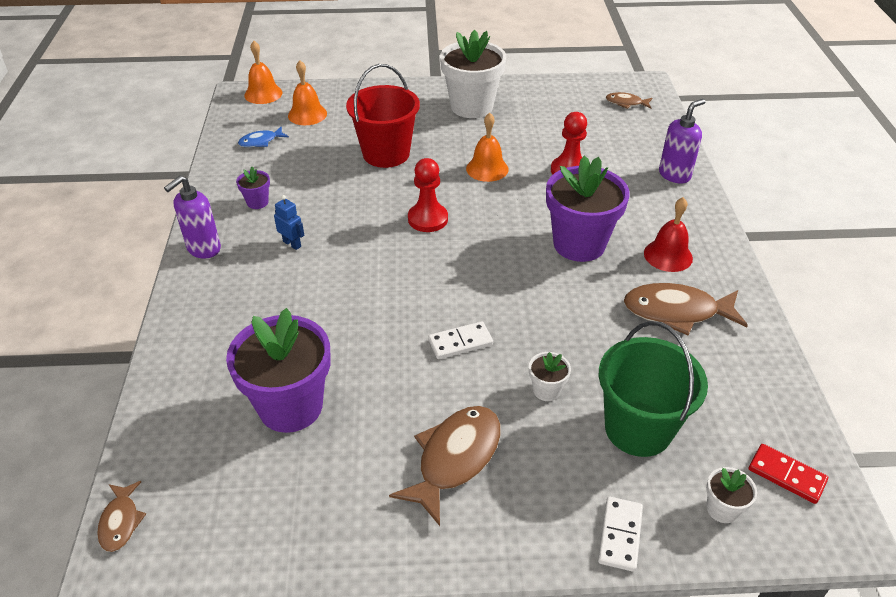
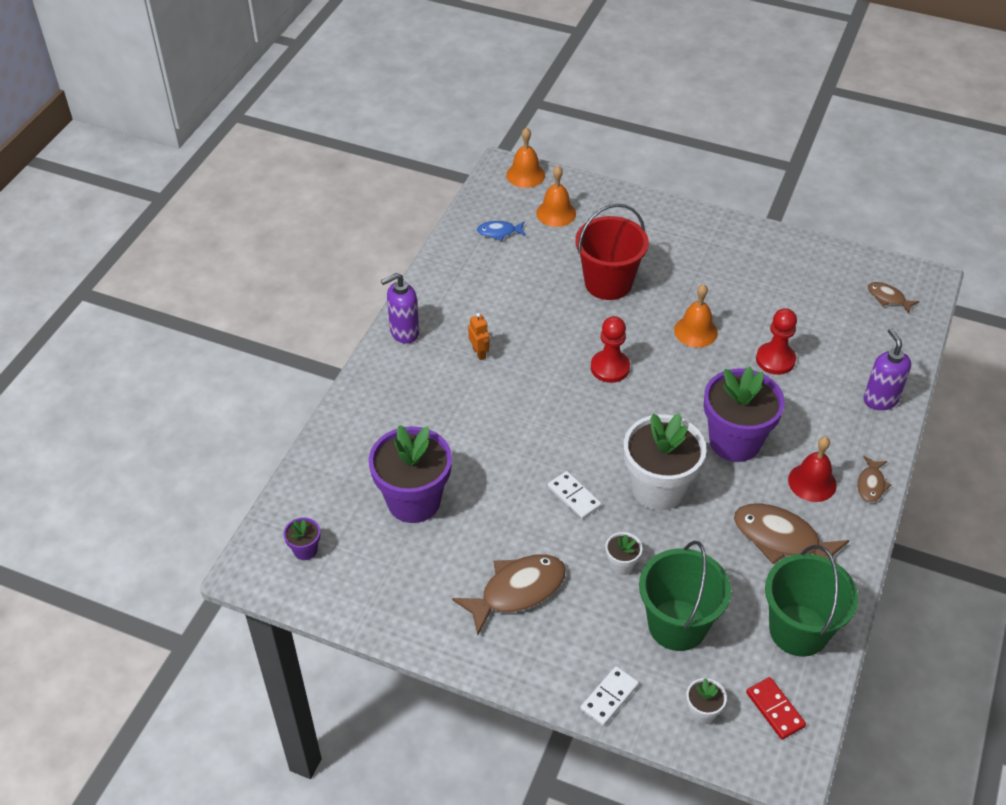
camera: 25 degrees right, 5 degrees up
brown fish [97,481,146,552] -> brown fish moved to [857,456,891,502]
purple flower pot [236,167,270,209] -> purple flower pot moved to [284,517,320,560]
blue robot [274,195,304,250] -> orange robot [468,313,490,360]
white domino [428,321,493,359] -> white domino turned 45 degrees clockwise [548,471,602,520]
white flower pot [440,30,506,118] -> white flower pot moved to [624,413,707,510]
purple soap dispenser [659,99,706,183] -> purple soap dispenser turned 90 degrees counterclockwise [864,328,911,410]
none -> green bucket [765,545,858,657]

